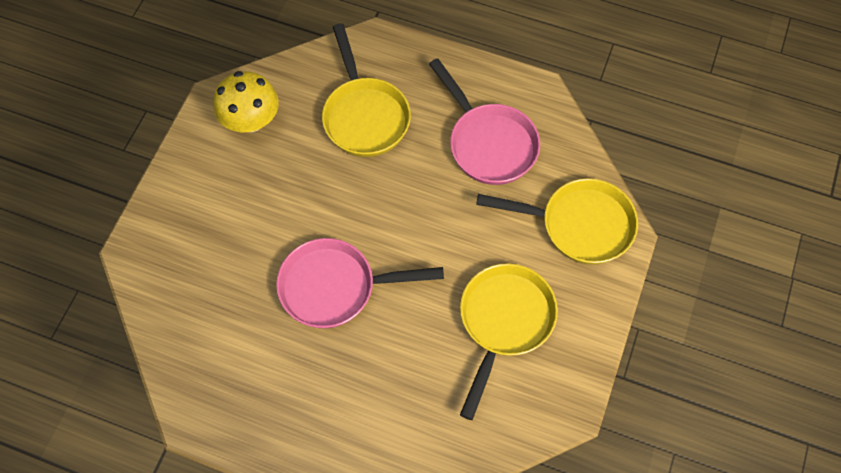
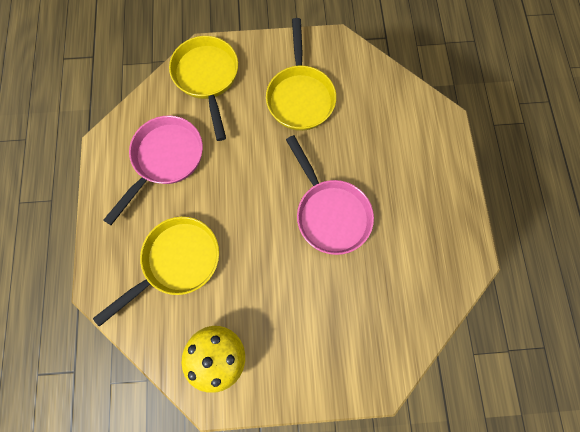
camera: 115 degrees left, 10 degrees up
yellow pan [460,263,558,420] -> yellow pan turned 90 degrees counterclockwise [266,18,336,131]

